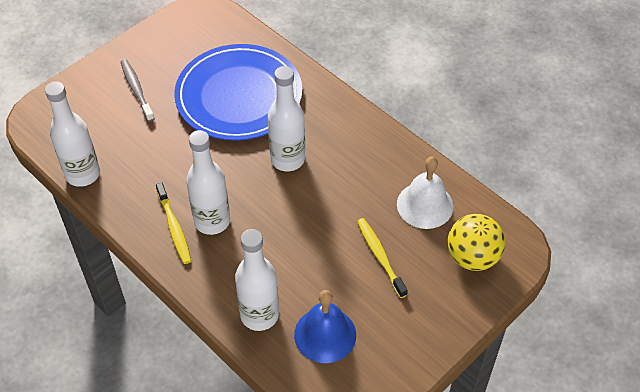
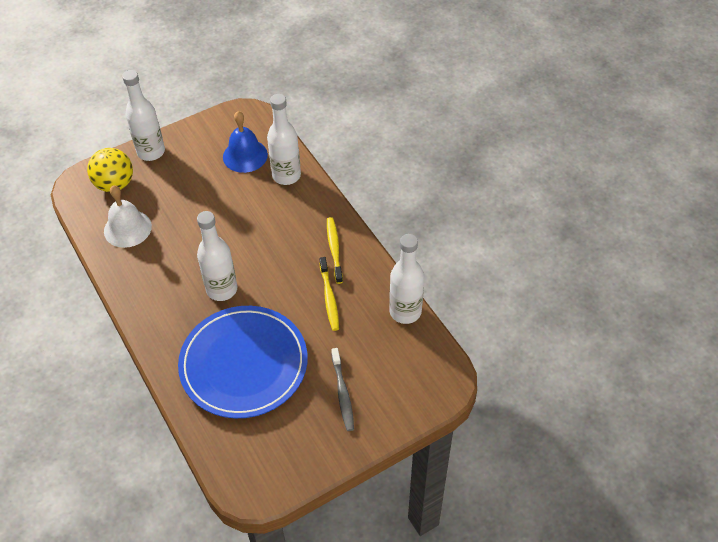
camera: 165 degrees left, 0 degrees up
white bottle [186,130,230,235] -> white bottle moved to [122,70,165,161]
yellow toothbrush [357,218,408,298] -> yellow toothbrush moved to [319,257,339,331]

